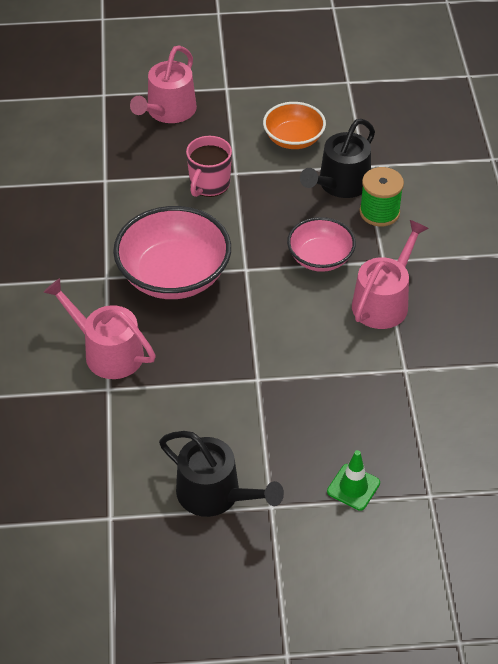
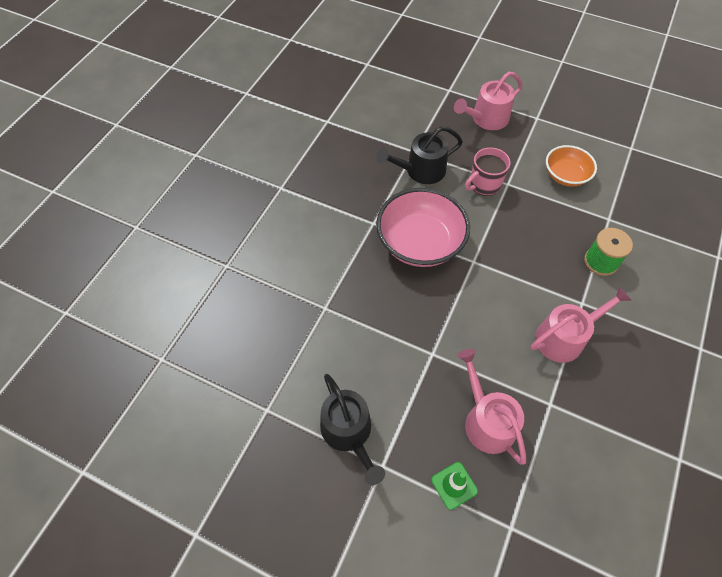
camera: 30 degrees right, 10 degrees up
pink watering can [43,278,156,379] -> pink watering can moved to [457,349,526,465]
pink bowl [287,217,356,272] -> none
black watering can [300,119,375,198] -> black watering can moved to [376,126,463,184]

